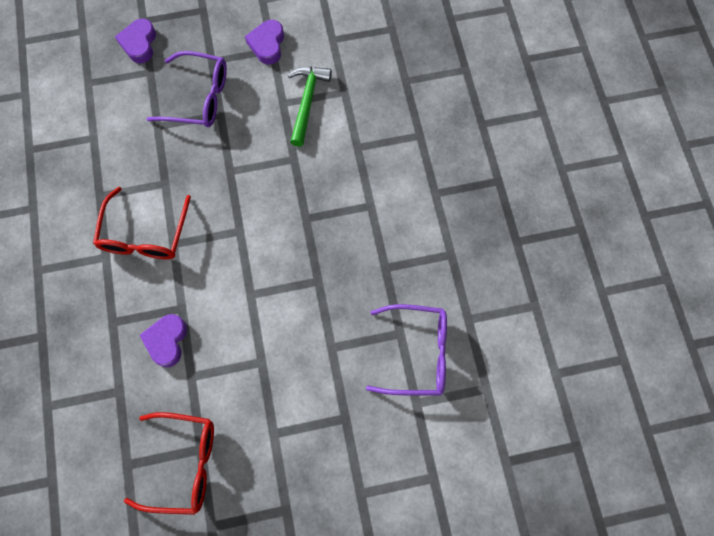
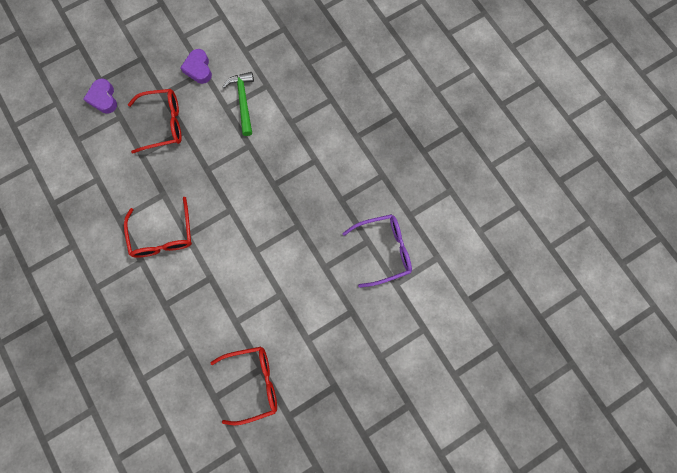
camera: 20 degrees left, 5 degrees up
purple heart [140,314,187,367] -> none
purple glasses [147,51,227,127] -> red glasses [128,89,182,154]

